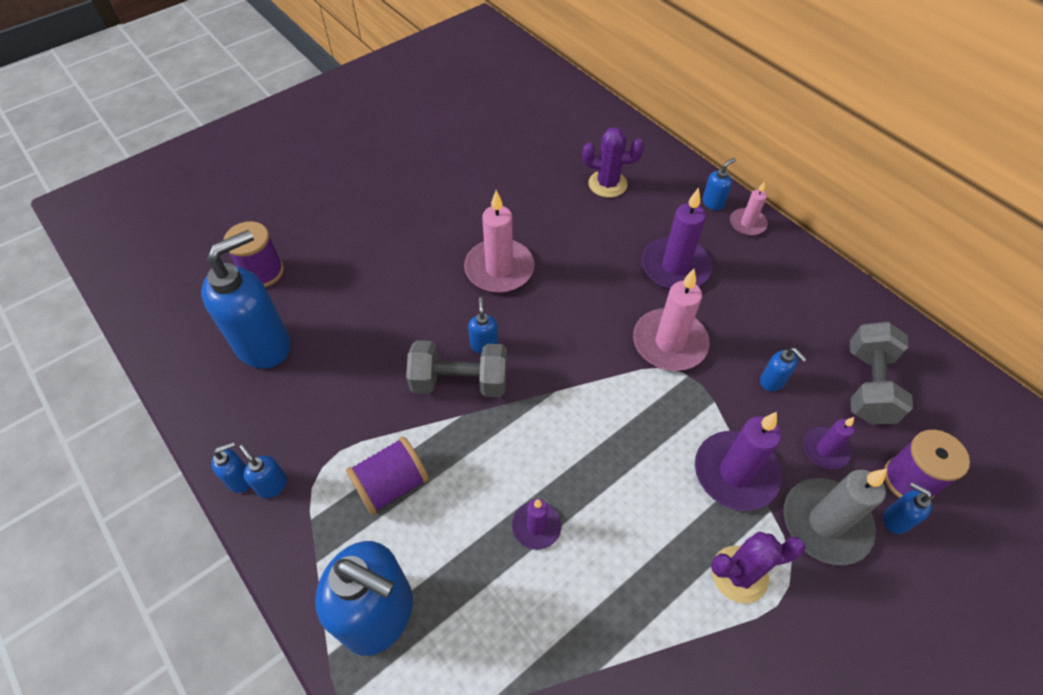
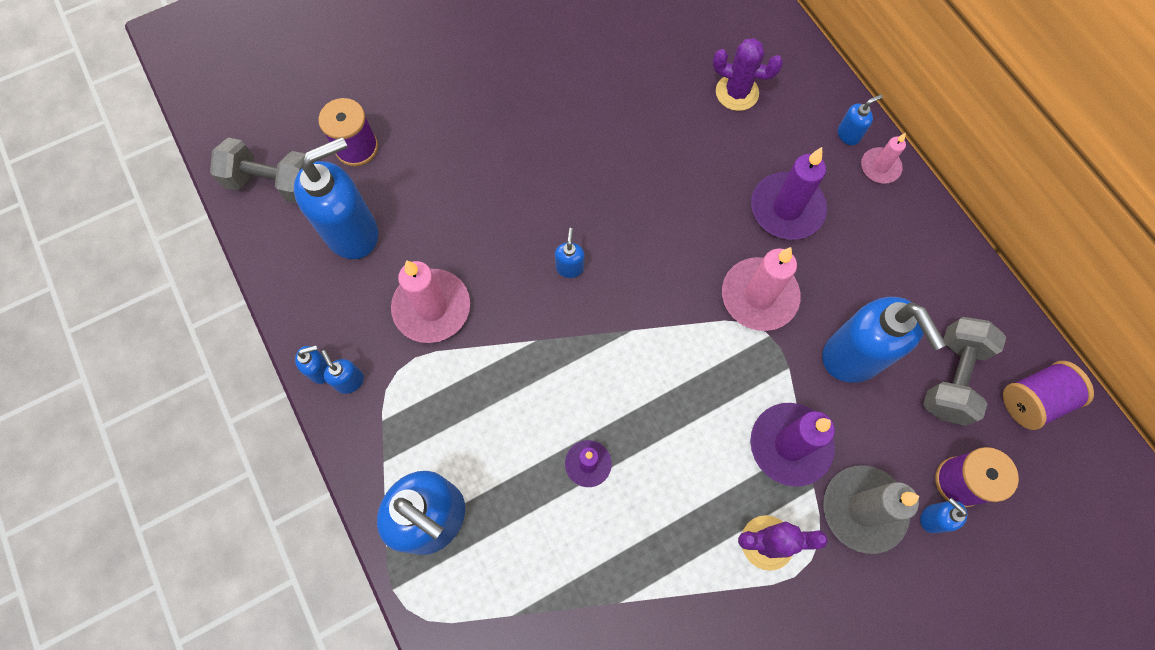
camera: 10 degrees right, 15 degrees up
purple spool [346,437,429,515] -> purple spool moved to [1003,361,1094,430]
grey dumbbell [406,340,507,397] -> grey dumbbell moved to [210,137,305,203]
pink candle [464,190,535,293] -> pink candle moved to [391,260,470,343]
blue soap dispenser [760,348,807,391] -> blue soap dispenser [822,297,947,383], size x2.36
purple candle [803,417,855,469] -> none

